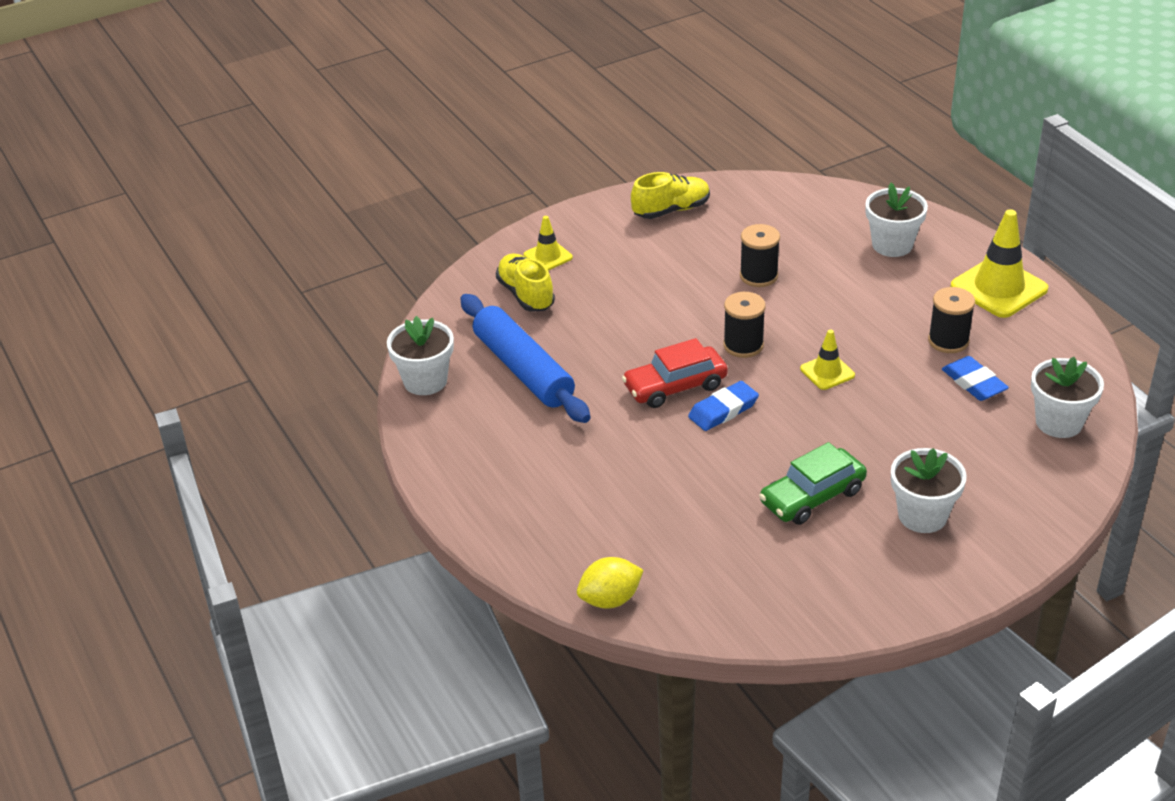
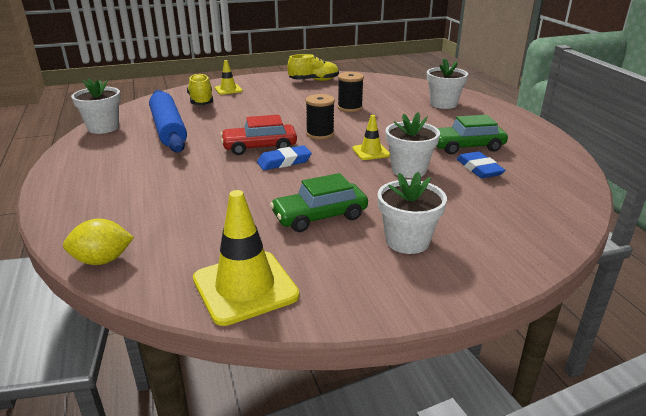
camera: 10 degrees right, 10 degrees down
black spool [928,287,975,353] -> green car [437,115,508,155]
yellow traffic cone [950,209,1048,318] -> yellow traffic cone moved to [193,190,300,326]
white flower pot [1031,357,1104,438] -> white flower pot moved to [386,112,440,178]

